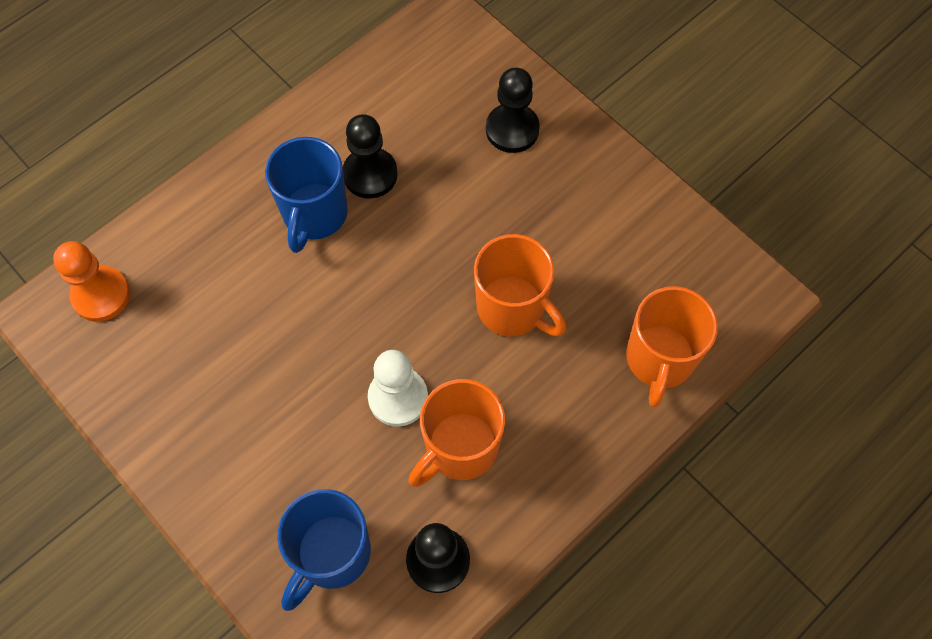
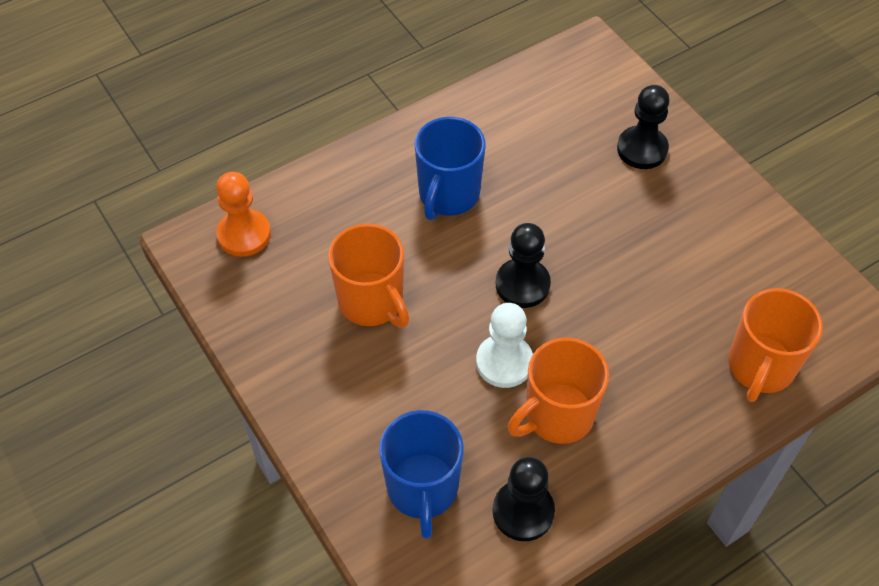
camera: 10 degrees right, 10 degrees down
blue mug [277,489,371,611] -> blue mug turned 45 degrees counterclockwise [379,410,464,539]
black pawn [343,114,398,199] -> black pawn moved to [496,223,551,308]
orange mug [474,234,566,336] -> orange mug moved to [328,223,409,328]

